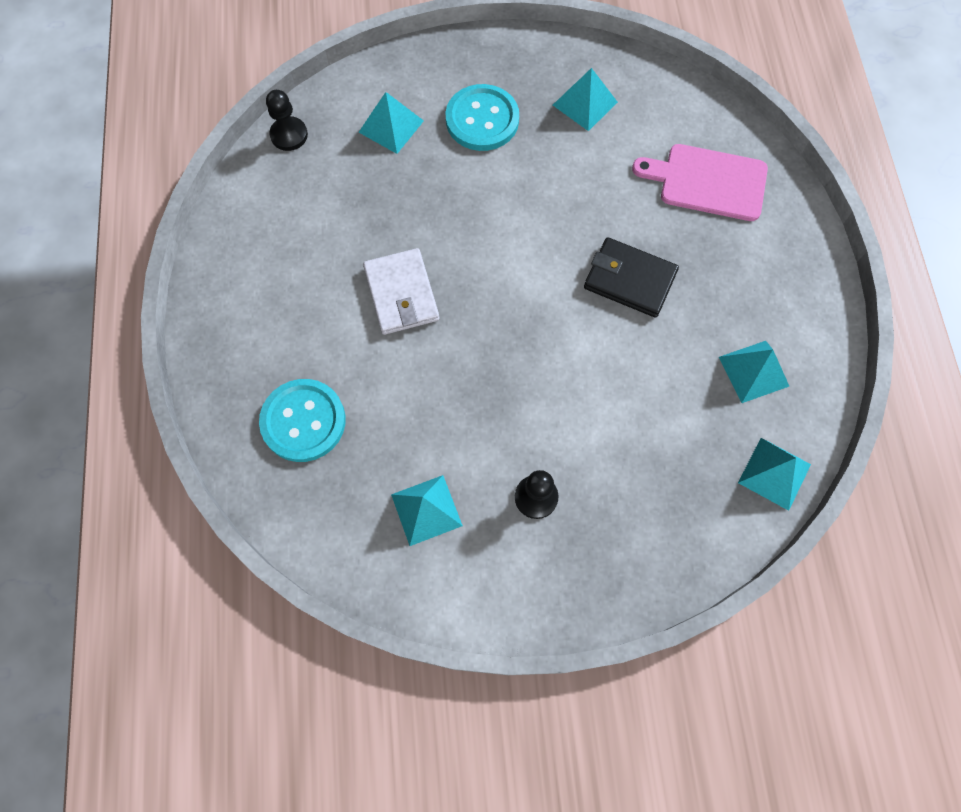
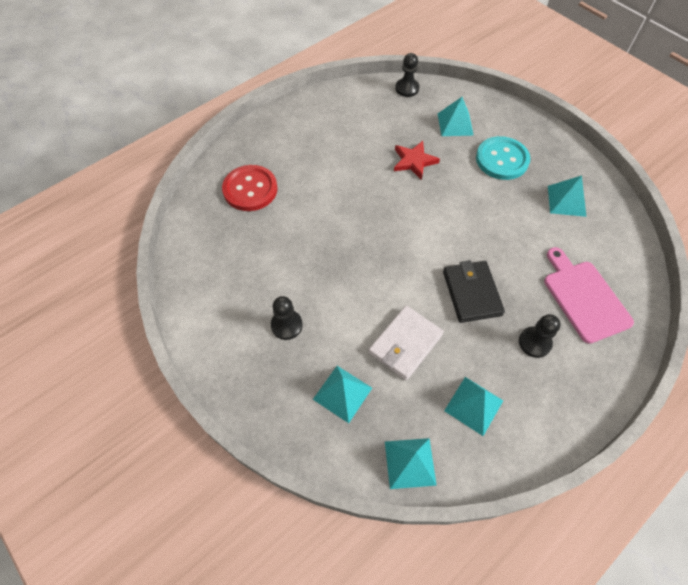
camera: 55 degrees right, 10 degrees down
turquoise button [259,379,346,462] -> red button [222,165,278,211]
white wallet [363,248,439,335] -> white wallet moved to [368,306,444,380]
turquoise pyramid [391,475,463,546] -> turquoise pyramid moved to [313,366,372,423]
none -> red star [394,141,440,180]
none -> black pawn [519,314,561,358]

